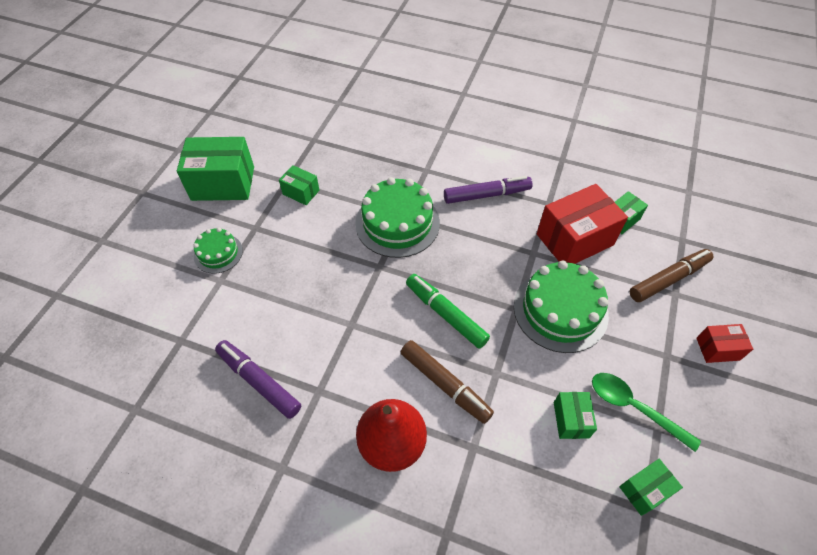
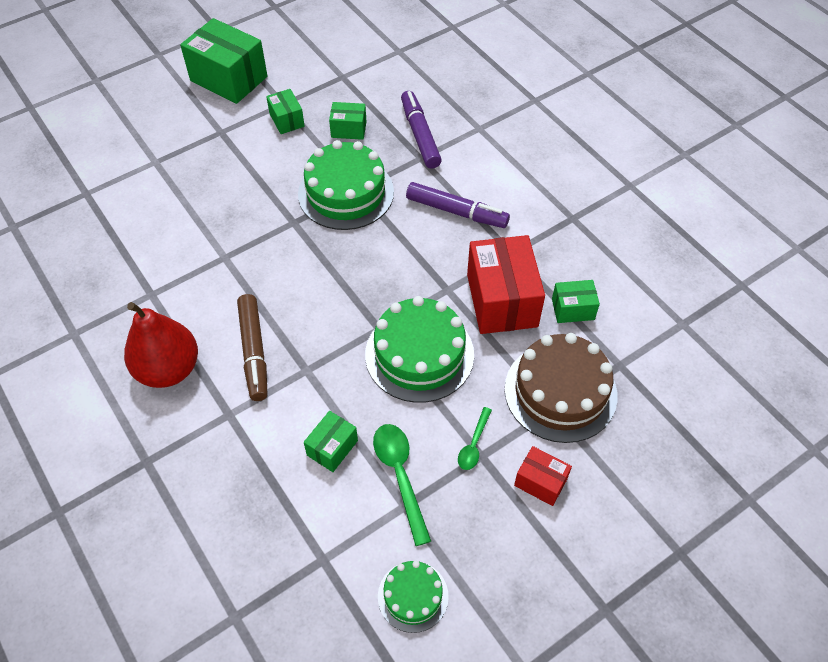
camera: 35 degrees right, 0 degrees up
green cake [193,228,243,274] -> green cake moved to [378,561,449,633]
purple marker [215,340,301,419] -> purple marker moved to [401,91,442,169]
green marker [406,274,490,349] -> none
red box [537,184,628,264] -> red box turned 75 degrees clockwise [467,235,545,334]
green box [619,459,683,516] -> green box moved to [329,102,367,140]
brown marker [630,249,714,302] -> brown cake [505,333,618,443]
none -> green spoon [458,407,492,470]

